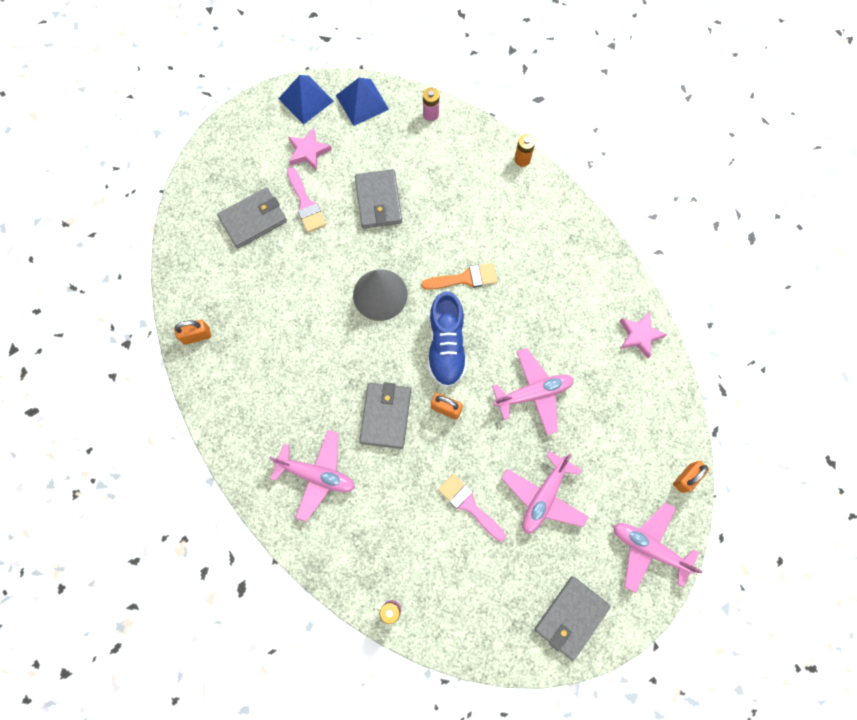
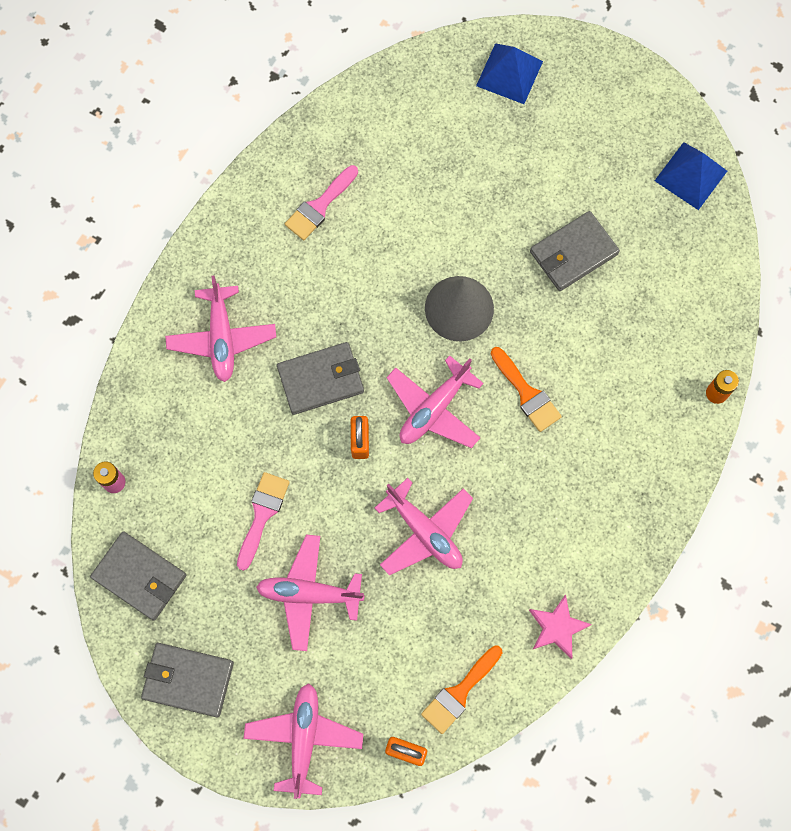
camera: 65 degrees right, 0 degrees up
orange padlock [174,320,211,345] -> none
grey wallet [217,187,287,249] -> grey wallet moved to [90,531,186,621]
blue pyramid [278,75,334,125] -> blue pyramid moved to [476,43,543,104]
pink brush [287,167,326,232] -> pink brush moved to [285,165,358,240]
pink star [288,127,332,171] -> none
pink battery [423,88,439,121] -> none
blue shoe [428,291,467,388] -> pink plane [387,355,484,448]
none -> orange brush [421,645,503,734]

